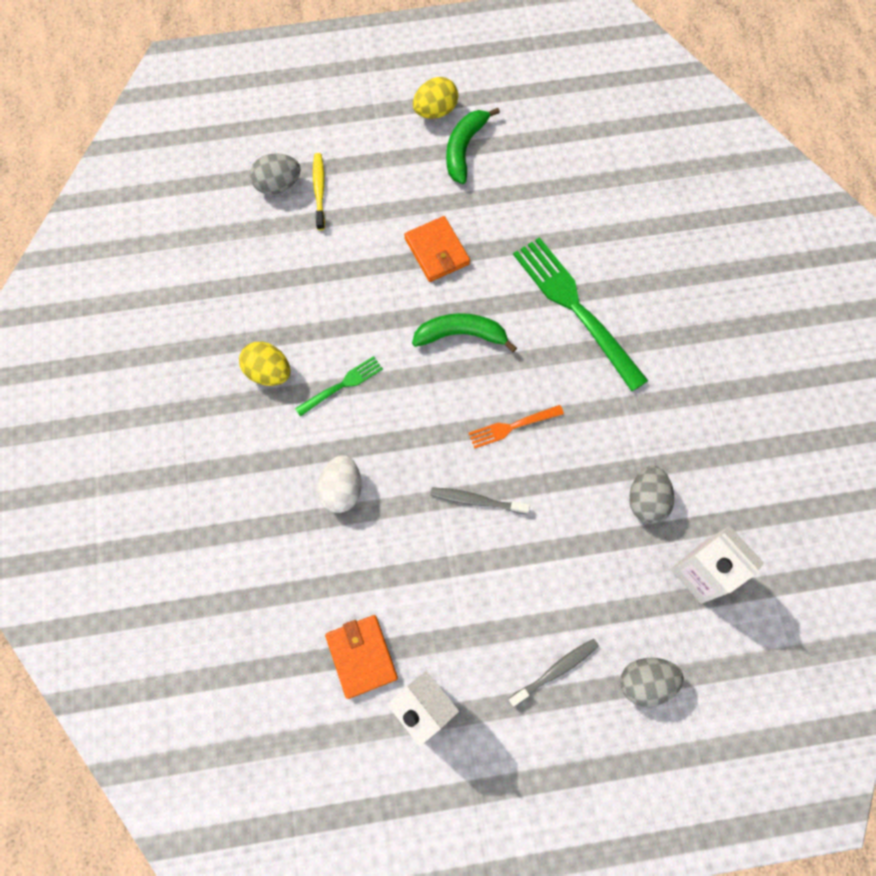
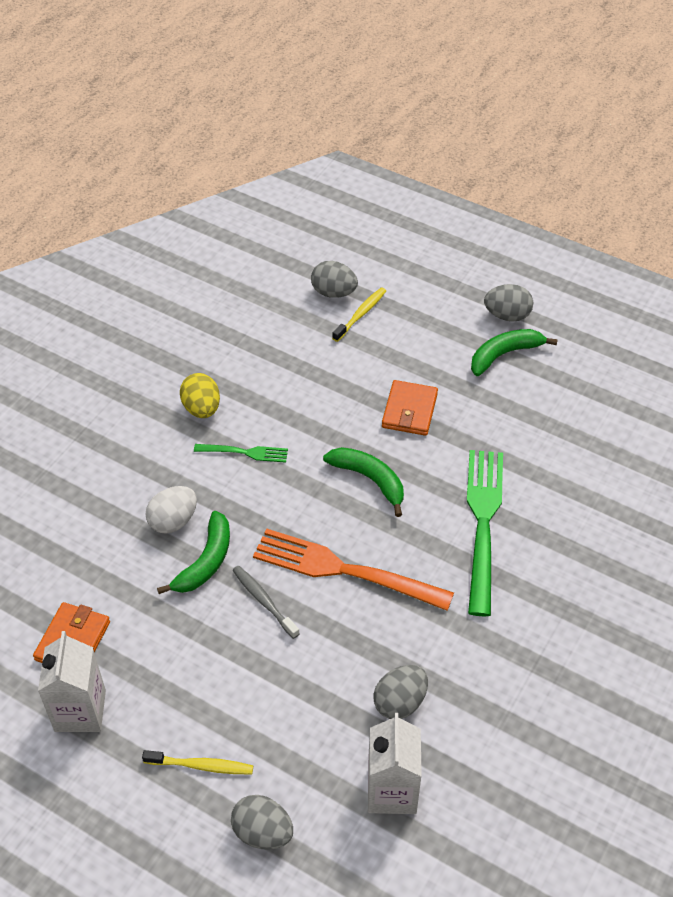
camera: 40 degrees right, 20 degrees down
yellow egg [413,77,458,119] -> grey egg [484,284,533,322]
orange fork [469,405,564,449] -> orange fork [253,528,454,611], size x2.03
grey toothbrush [509,639,599,707] -> yellow toothbrush [142,750,253,774]
none -> green banana [157,511,230,594]

